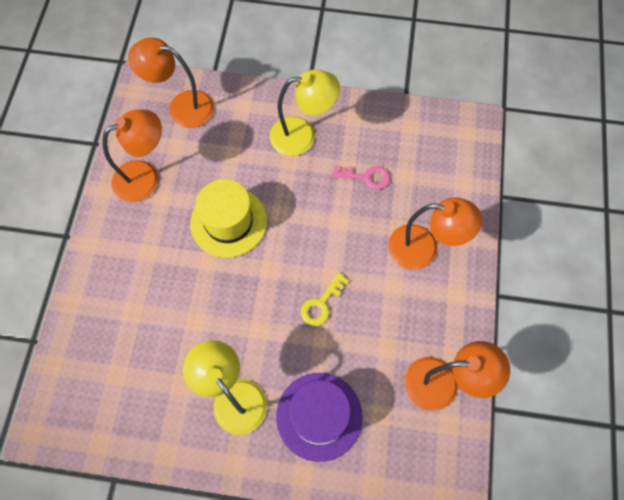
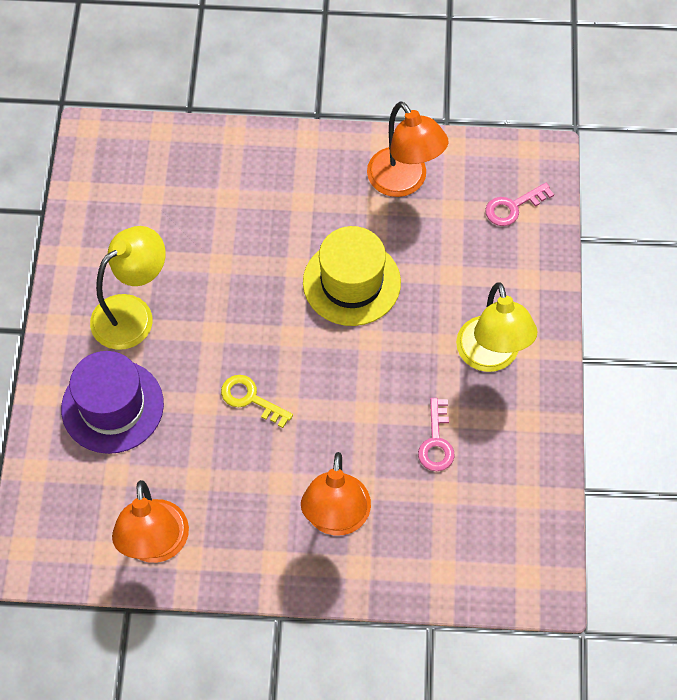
camera: 85 degrees right, 5 degrees down
orange lamp [128,37,214,128] -> pink key [485,183,554,226]

